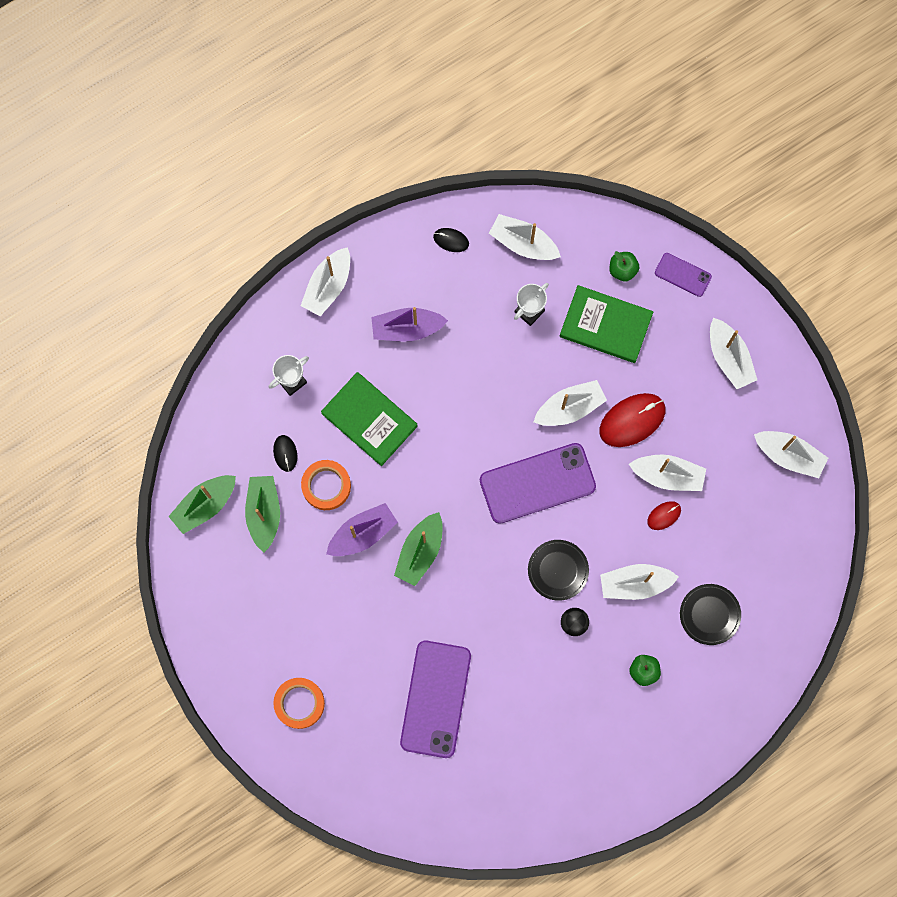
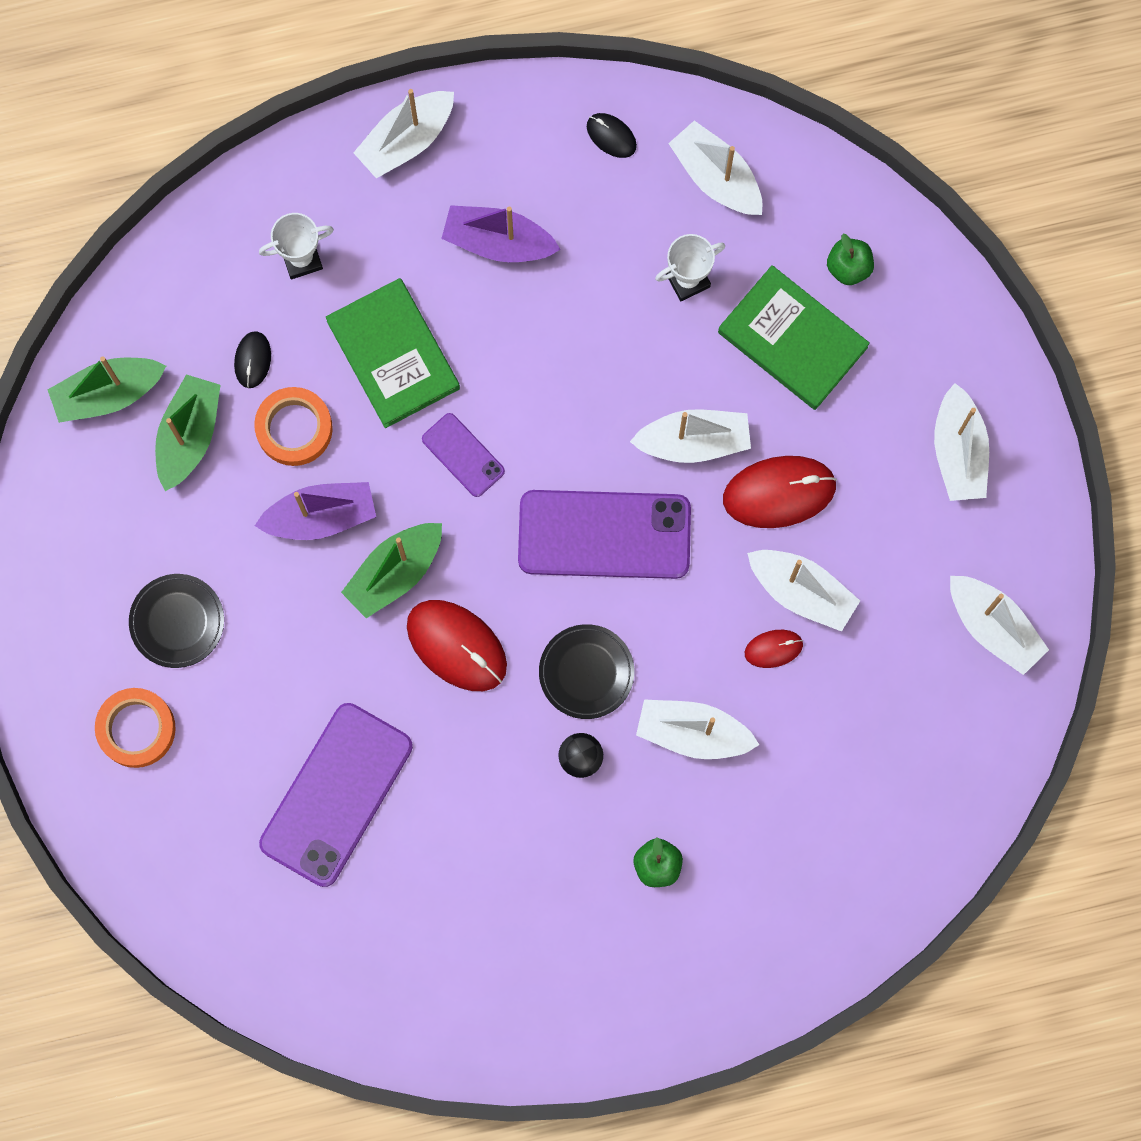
camera: 20 degrees right, 0 degrees up
purple phone [655,253,712,297] -> purple phone moved to [422,413,505,497]
black plate [680,584,741,645] -> black plate moved to [129,574,224,668]
none -> red mouse [407,600,507,691]

